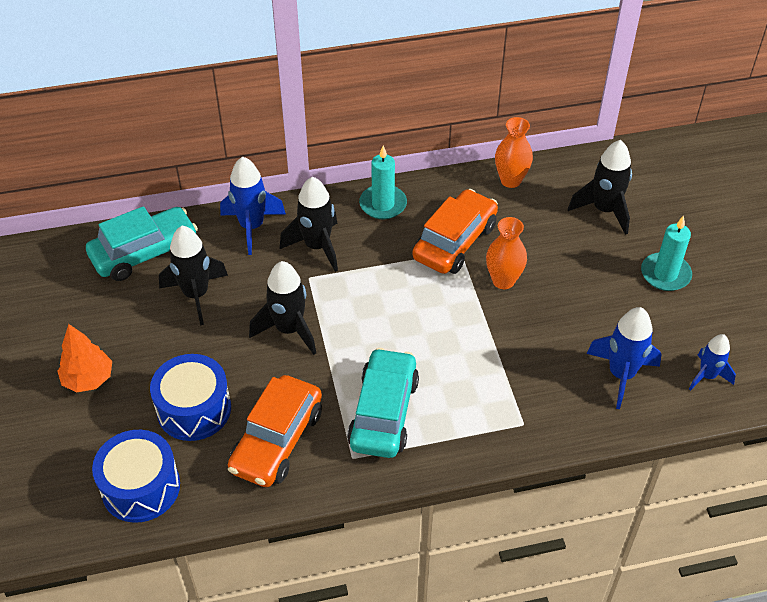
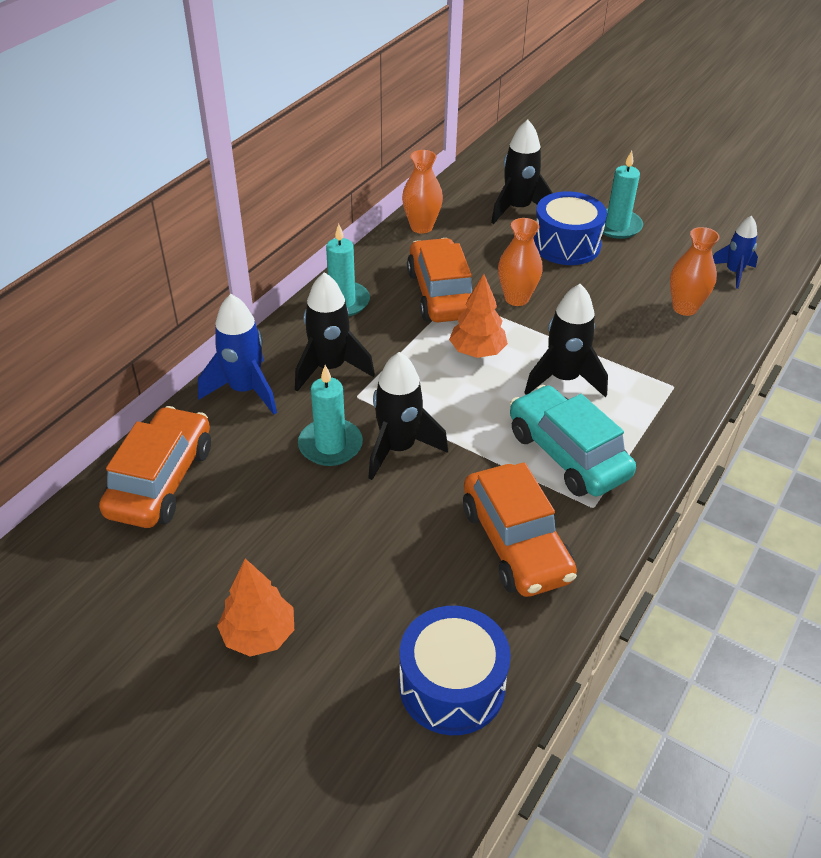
camera: 45 degrees left, 5 degrees down
turquoise car [86,206,198,281] -> orange car [99,406,211,528]
blue drum [150,354,231,441] -> blue drum moved to [534,191,607,265]
black rocket [159,226,228,325] -> black rocket moved to [524,284,608,397]
blue rocket [586,307,662,409] -> orange vase [670,227,720,316]
none -> turquoise candle [298,365,363,466]
none -> orange tree [449,274,508,358]

